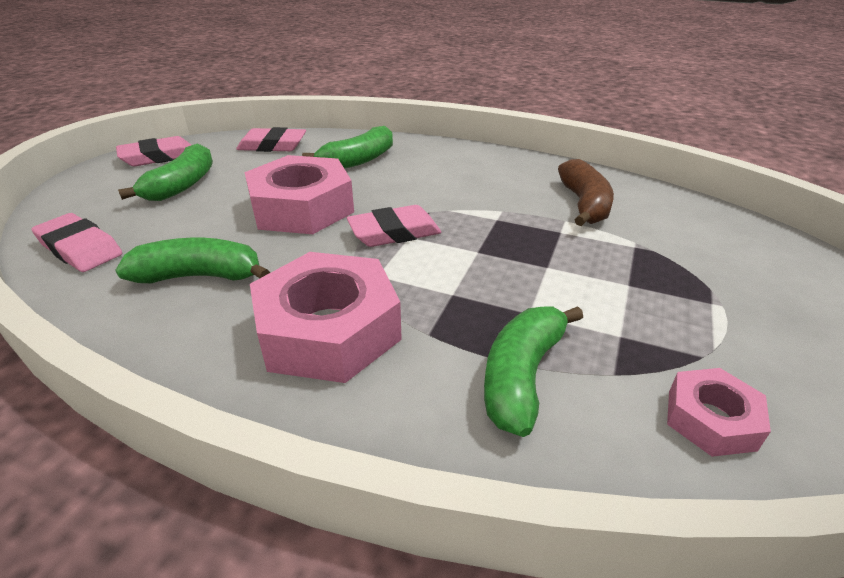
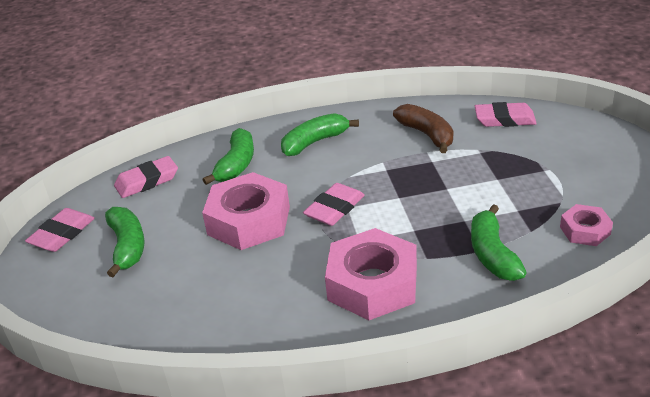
camera: 30 degrees left, 0 degrees up
pink eraser [31,213,122,272] -> pink eraser moved to [475,102,537,127]
green banana [115,238,270,283] -> green banana moved to [281,113,359,156]

